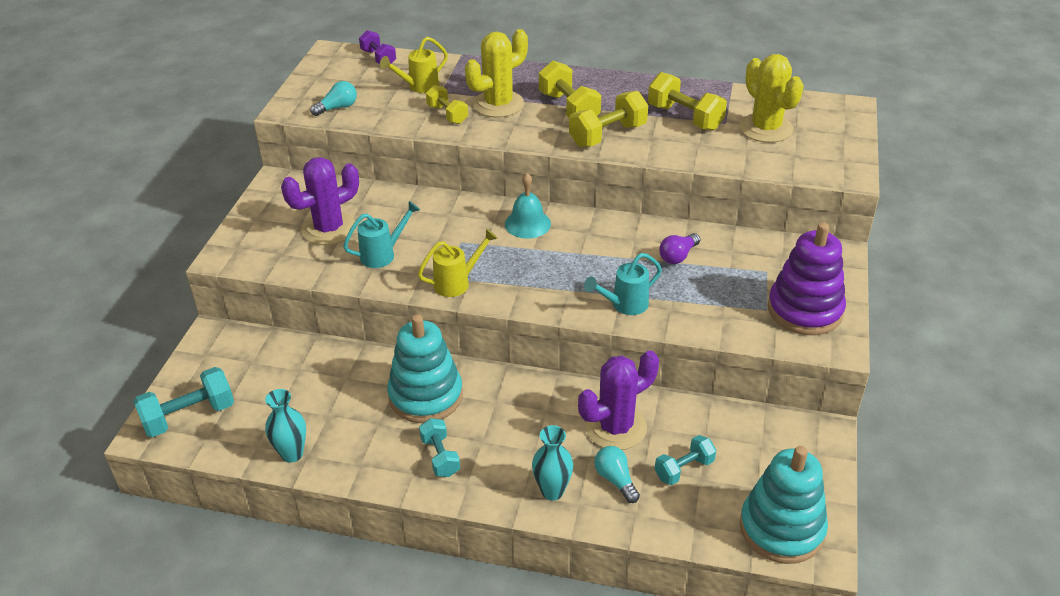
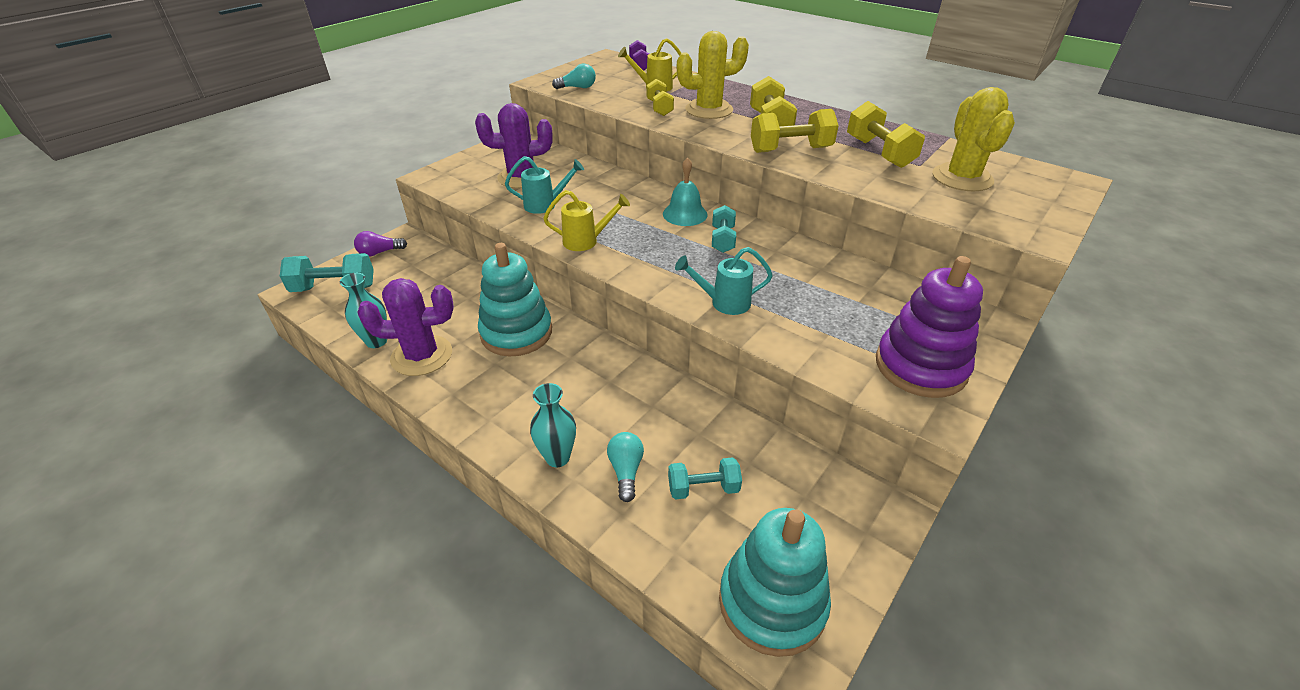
camera: 25 degrees right, 0 degrees up
turquoise dumbbell [419,418,460,477] -> turquoise dumbbell moved to [712,205,736,253]
purple cactus [578,350,659,450] -> purple cactus moved to [357,278,454,376]
purple light bulb [659,233,700,264] -> purple light bulb moved to [354,231,407,257]

